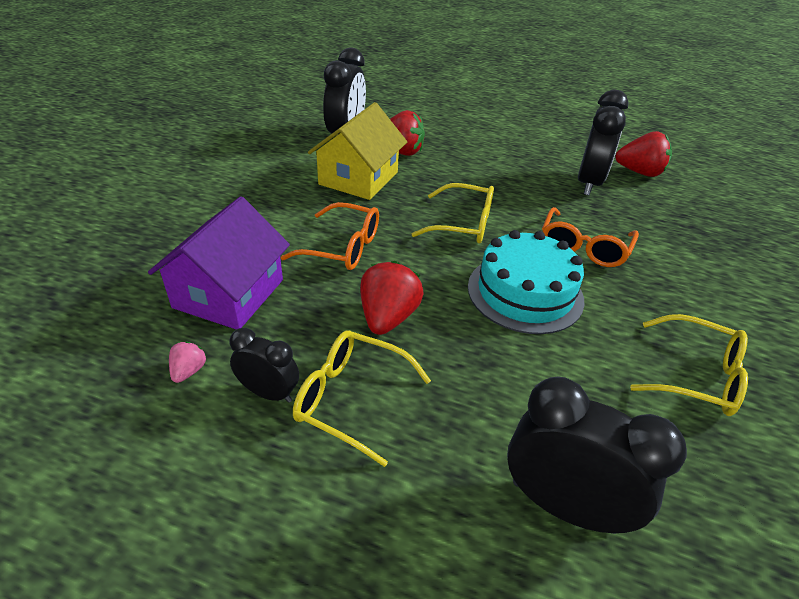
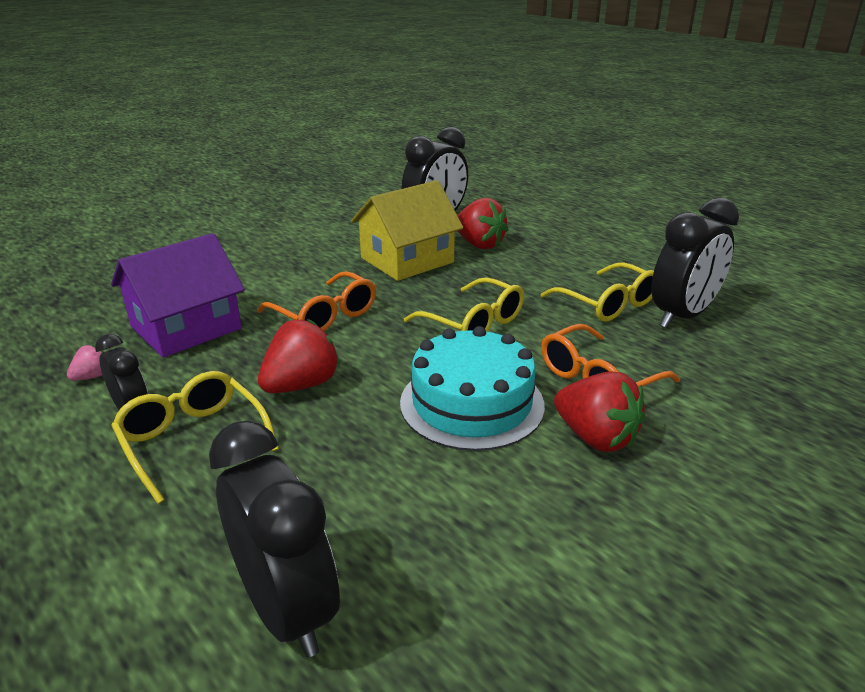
camera: 30 degrees right, 10 degrees down
red strawberry [615,131,672,177] -> red strawberry moved to [554,371,645,452]
yellow glasses [630,314,748,416] -> yellow glasses moved to [541,262,654,322]

